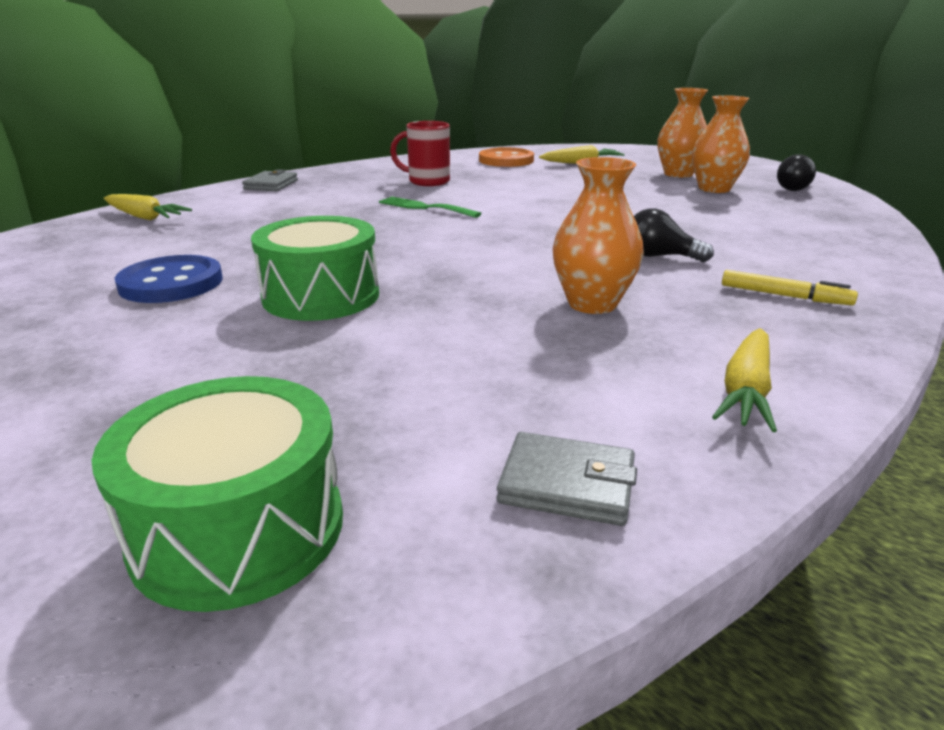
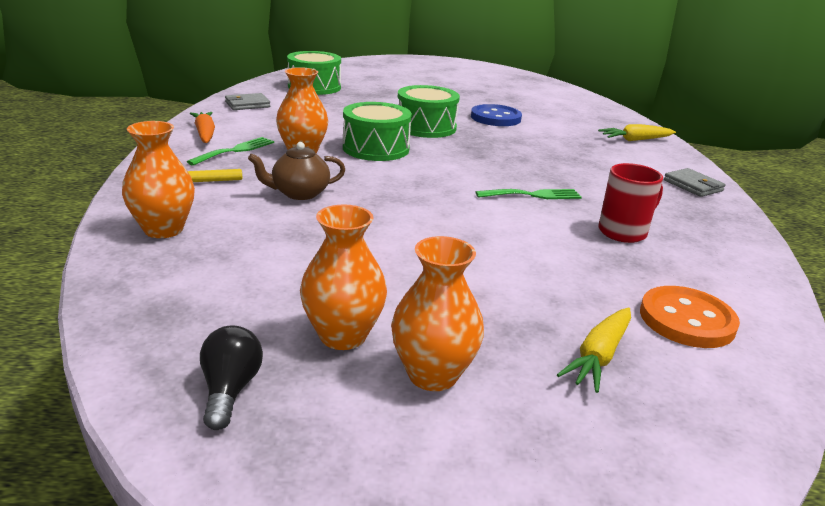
camera: 135 degrees right, 0 degrees up
black light bulb [634,208,714,262] -> brown teapot [248,142,345,200]
yellow carrot [712,328,777,432] -> orange carrot [190,112,215,143]
none -> orange vase [122,121,195,238]
none -> green fork [187,137,274,166]
none -> green drum [343,102,412,161]

